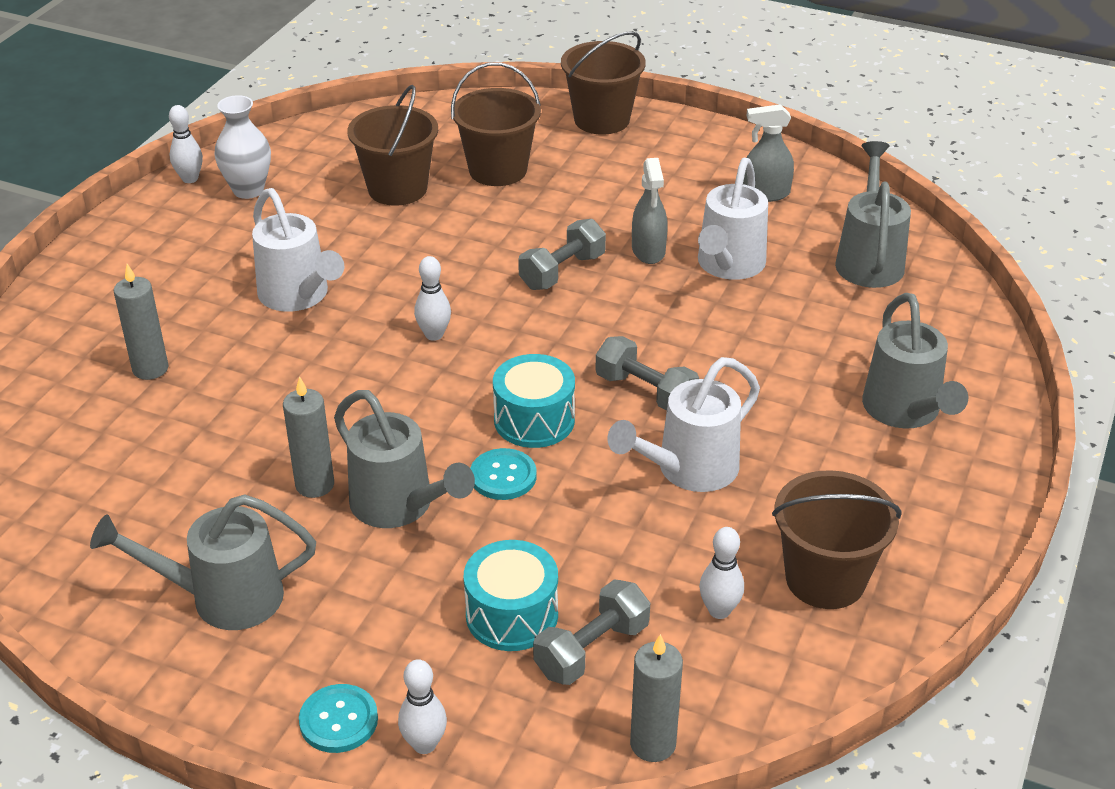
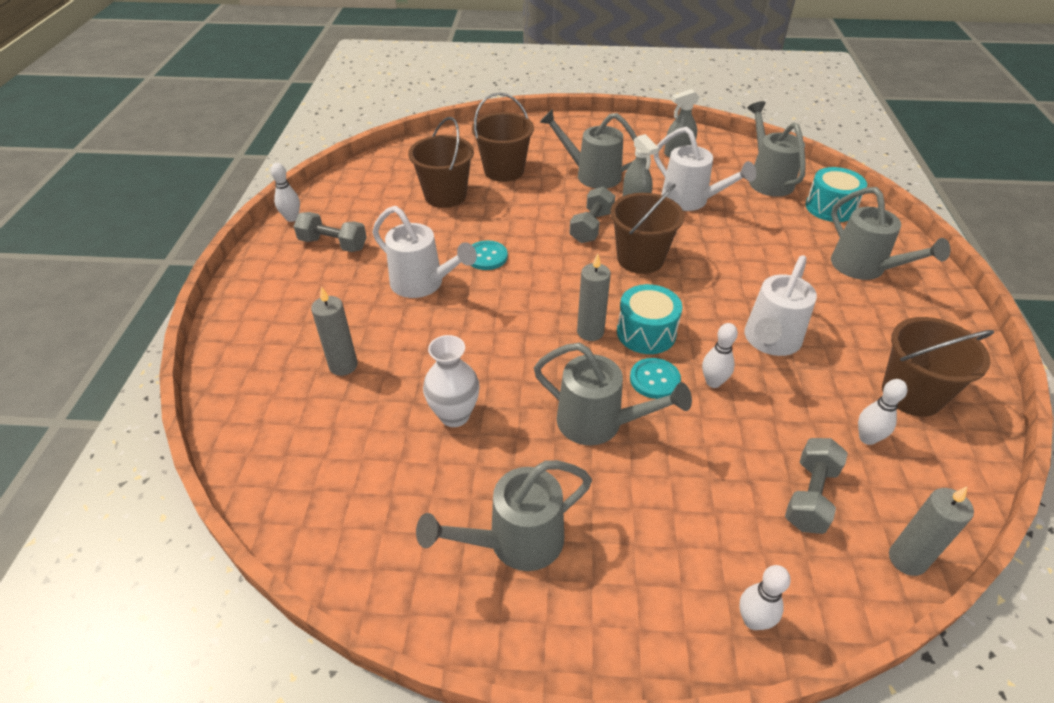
camera: 20 degrees left, 5 degrees up
white vase [214,95,271,199] -> white vase moved to [423,335,480,427]
grey candle [283,376,334,498] -> grey candle moved to [577,253,611,341]
turquoise button [299,684,378,753] -> turquoise button moved to [471,240,508,270]
white bowling pin [414,256,451,341] -> white bowling pin moved to [702,323,738,388]
turquoise drum [464,540,558,651] -> turquoise drum moved to [806,167,867,222]
brown bucket [561,31,646,135] -> brown bucket moved to [610,184,684,274]
grey dumbbell [596,336,699,411] -> grey dumbbell moved to [294,212,367,252]
white watering can [698,158,768,280] -> white watering can turned 45 degrees counterclockwise [654,126,756,211]
none -> grey watering can [539,109,637,188]

